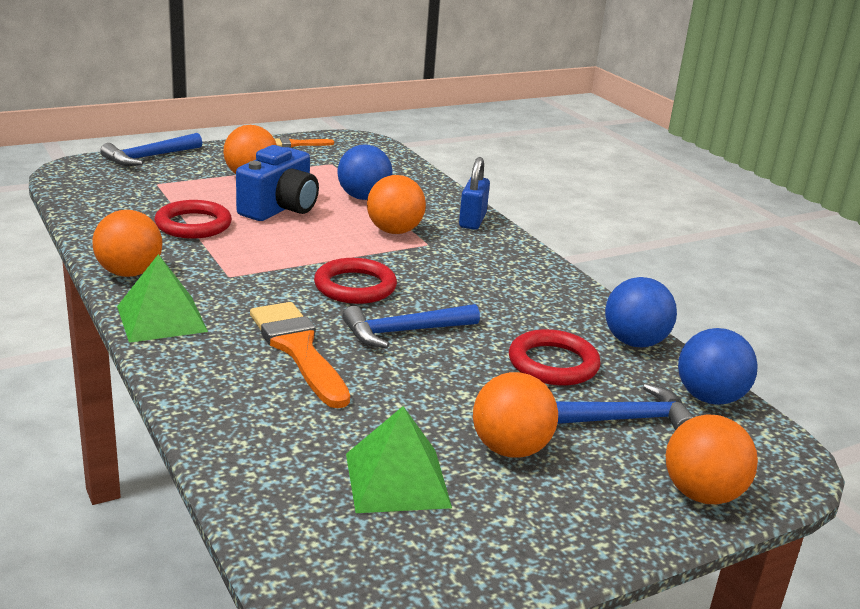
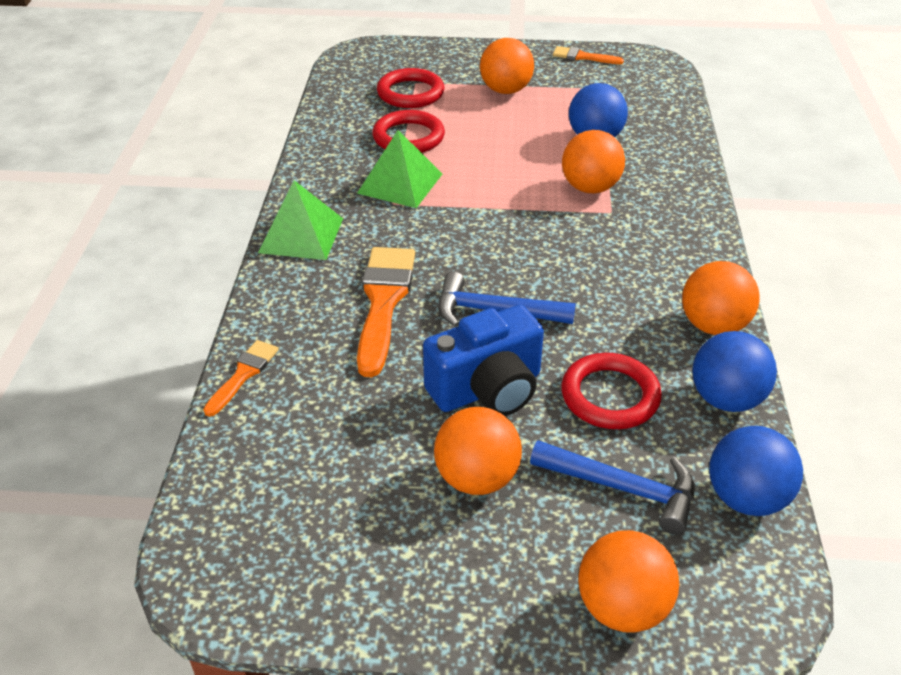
camera: 35 degrees right, 15 degrees up
orange ball [92,210,162,277] -> orange ball moved to [682,261,760,335]
blue hammer [100,133,202,166] -> none
blue camera [236,145,319,221] -> blue camera moved to [423,305,544,416]
red ring [314,258,397,304] -> red ring moved to [377,68,445,108]
green pyramid [346,406,452,513] -> green pyramid moved to [357,130,442,208]
blue padlock [459,157,490,230] -> none
none -> orange brush [203,340,279,417]

